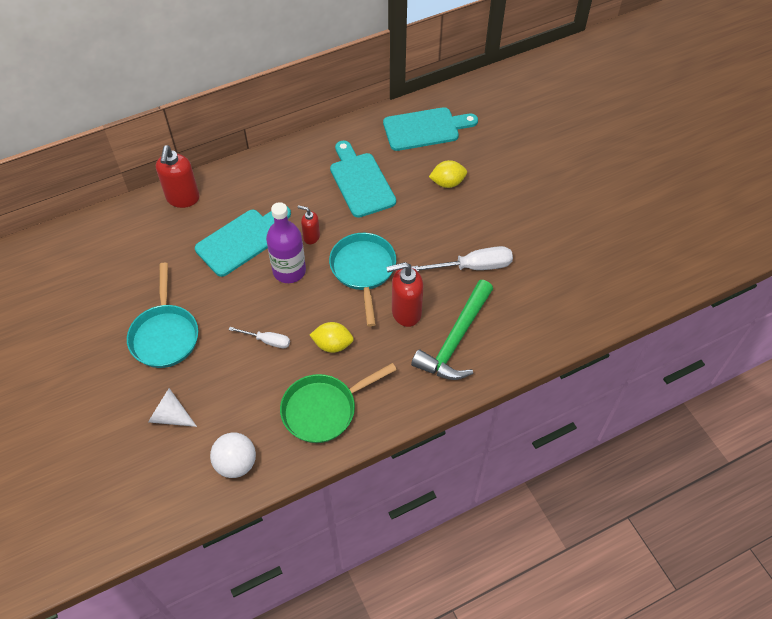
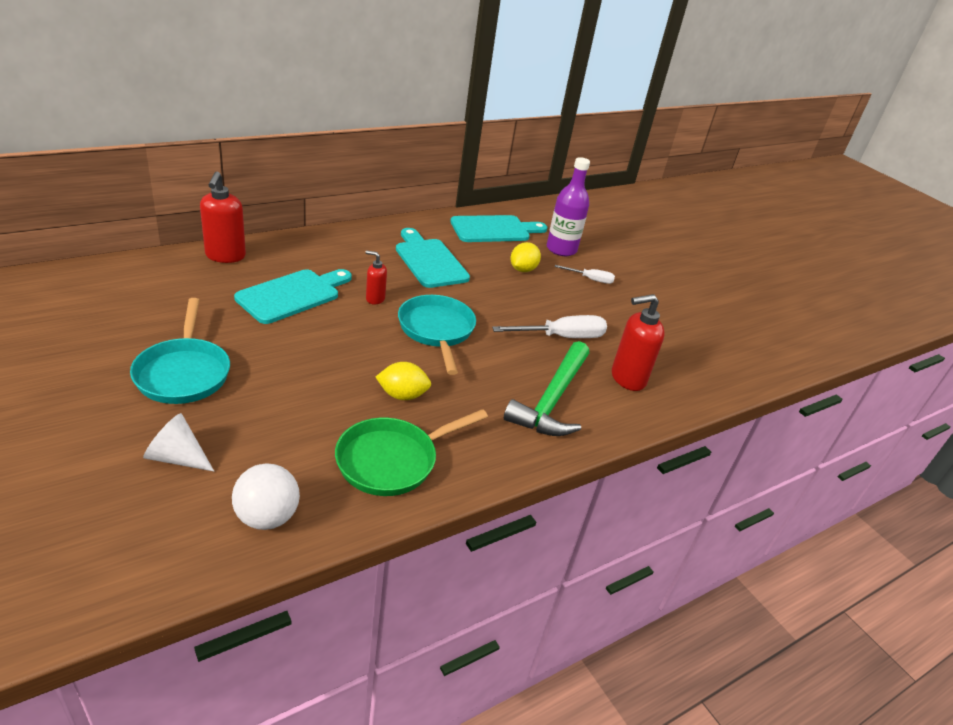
camera: 10 degrees left, 20 degrees down
white screwdriver [229,327,290,348] -> white screwdriver moved to [555,265,615,284]
purple bottle [266,202,306,283] -> purple bottle moved to [547,157,590,256]
red soap dispenser [386,262,424,327] -> red soap dispenser moved to [612,294,665,391]
yellow lemon [429,160,467,188] -> yellow lemon turned 45 degrees counterclockwise [510,242,541,272]

